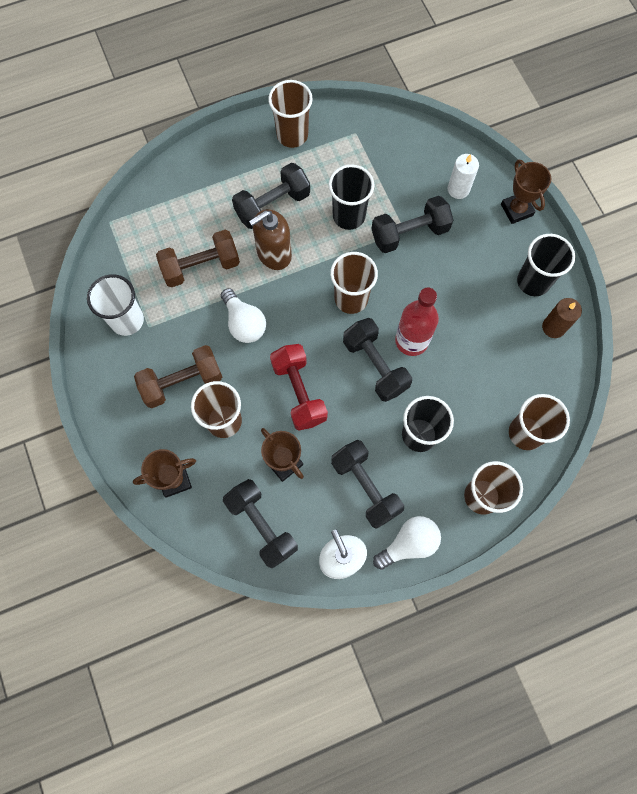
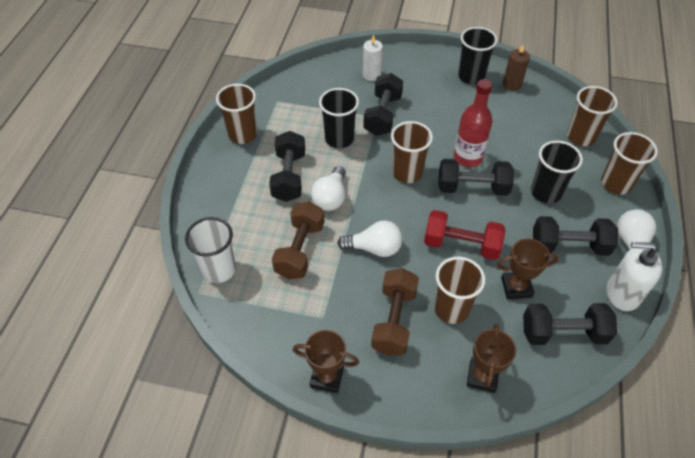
camera: 55 degrees left, 20 degrees down
white cup [87,274,144,336] -> white cup moved to [185,217,236,283]
brown soap dispenser [249,209,292,270] -> white light bulb [311,166,346,211]
brown trophy [501,159,551,224] -> brown trophy moved to [293,330,359,393]

